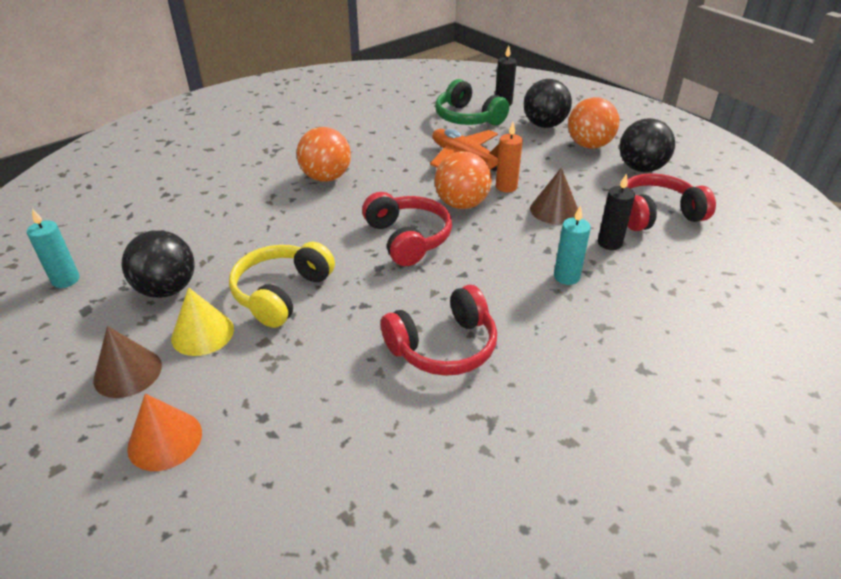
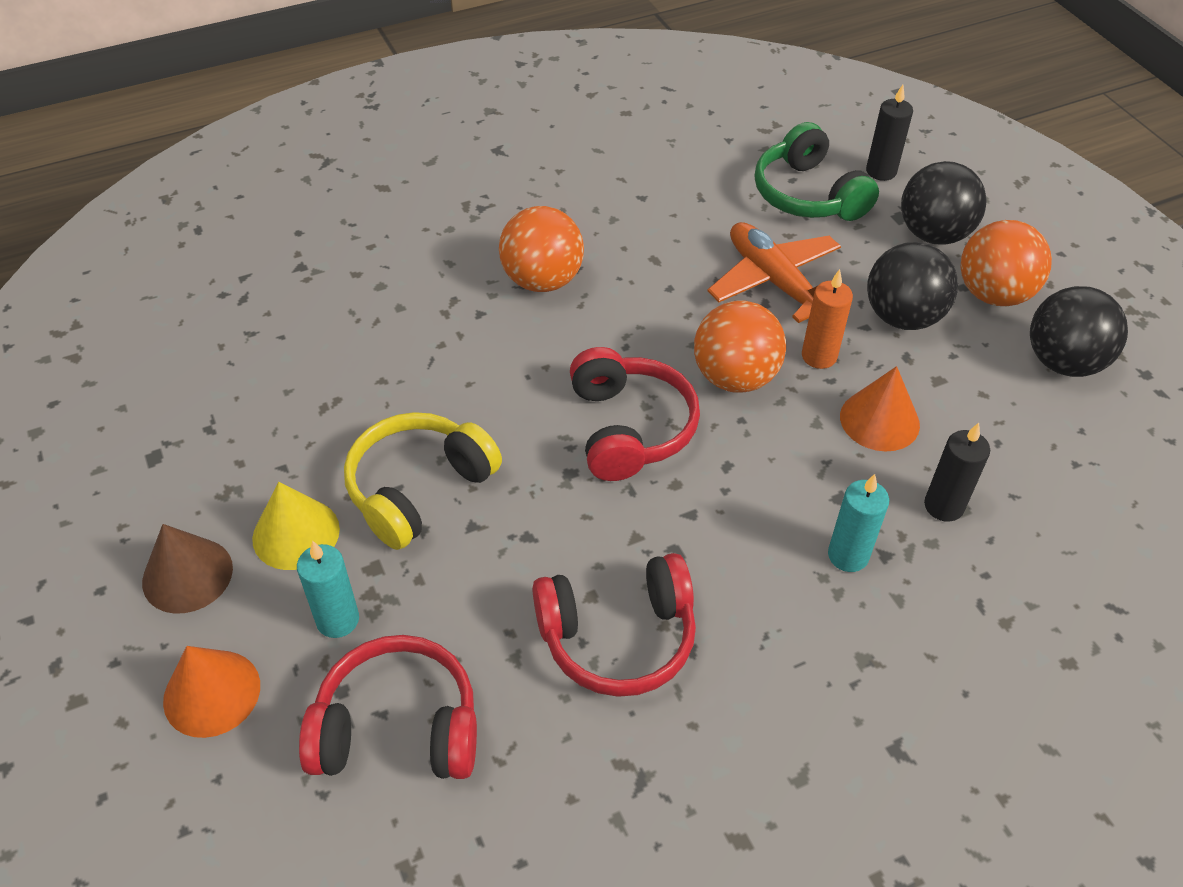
camera: 15 degrees right, 10 degrees up
turquoise candle [27,208,80,288] -> turquoise candle moved to [297,541,359,638]
black ball [122,230,195,298] -> black ball moved to [867,242,958,330]
brown cone [530,168,578,224] -> orange cone [840,366,920,452]
red headphones [627,173,716,231] -> red headphones moved to [299,635,477,779]

